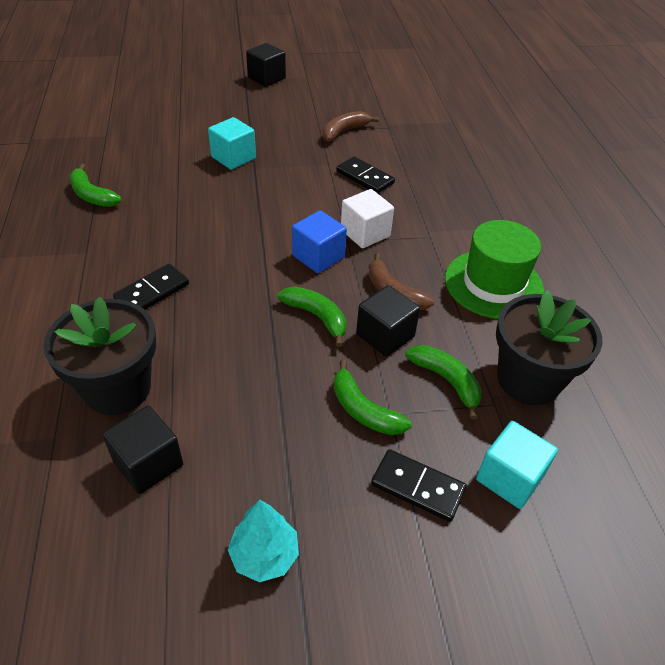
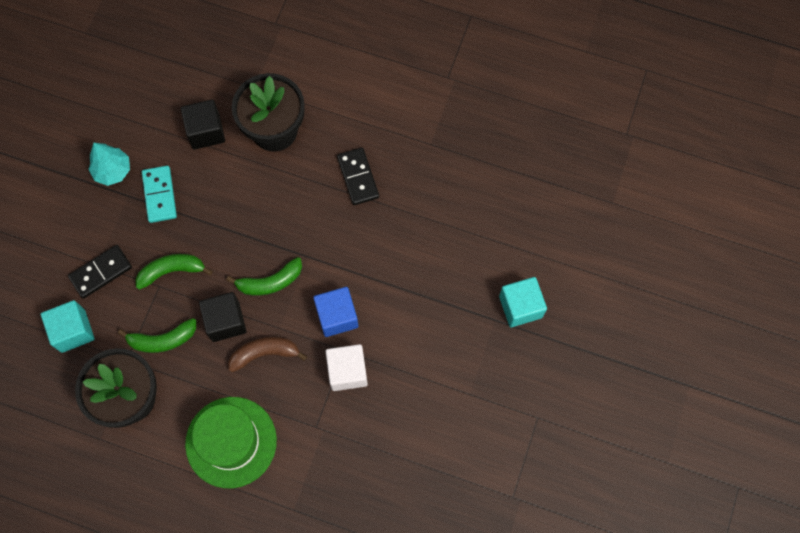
camera: 120 degrees right, 25 degrees up
green banana [69,164,122,207] -> none
black cube [246,43,286,87] -> none
brown banana [323,111,379,142] -> none
black domino [336,156,395,194] -> none
none -> turquoise domino [142,166,177,223]

